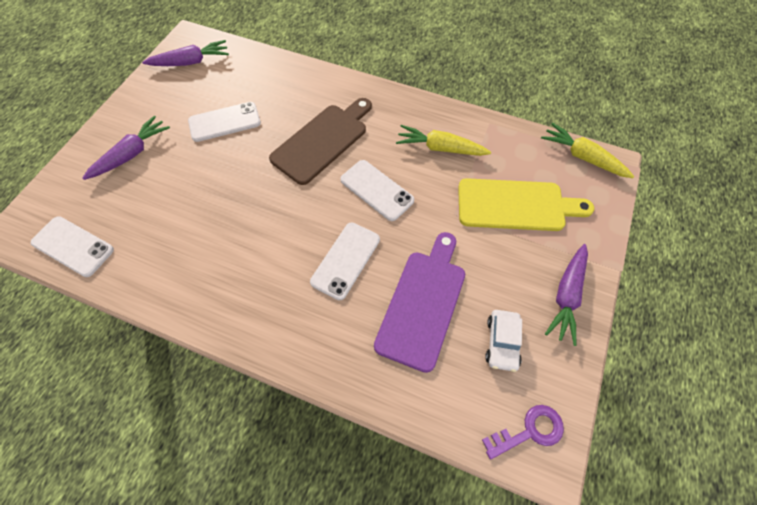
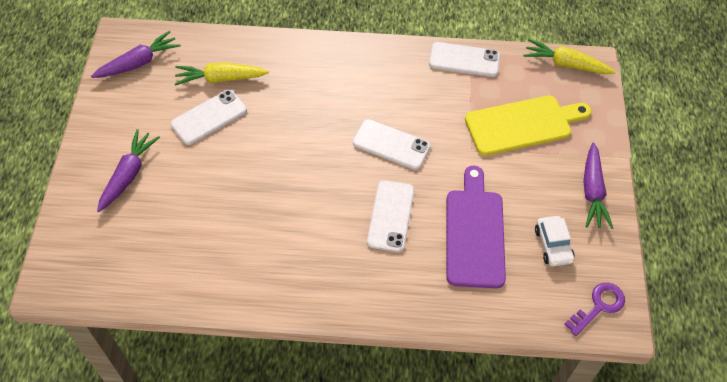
camera: 20 degrees left, 5 degrees down
white phone [30,216,114,277] -> white phone moved to [429,42,500,77]
brown cutting board [269,98,372,185] -> none
yellow carrot [396,125,491,156] -> yellow carrot moved to [175,62,269,86]

